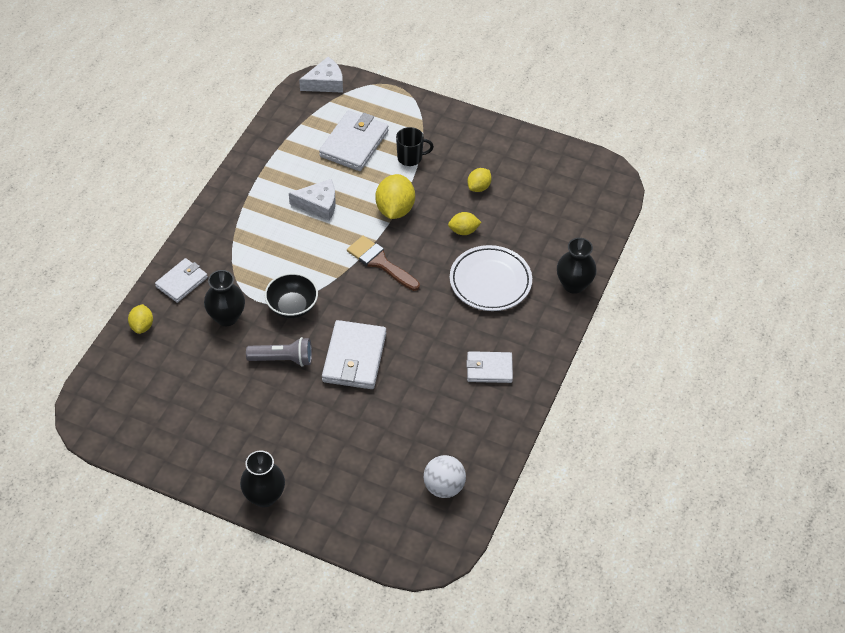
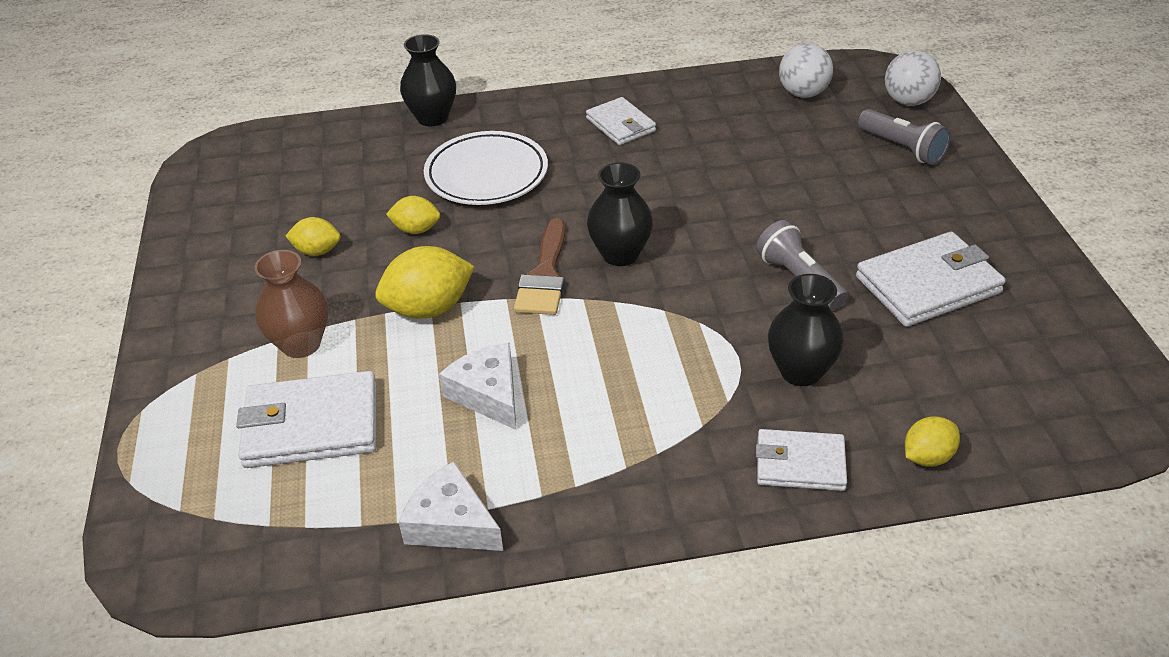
camera: 120 degrees left, 10 degrees down
black vase [240,451,285,507] -> black vase moved to [587,162,653,266]
black bowl [265,273,318,318] -> none
white cheese [299,57,343,93] -> white cheese moved to [399,461,503,551]
white wallet [322,320,386,389] -> white wallet moved to [856,232,1006,327]
black mug [396,127,434,166] -> brown vase [255,250,328,358]
yellow lemon [448,212,482,235] -> yellow lemon turned 45 degrees counterclockwise [386,196,440,234]
none -> grey flashlight [858,109,951,165]
none -> white ball [885,51,941,106]

